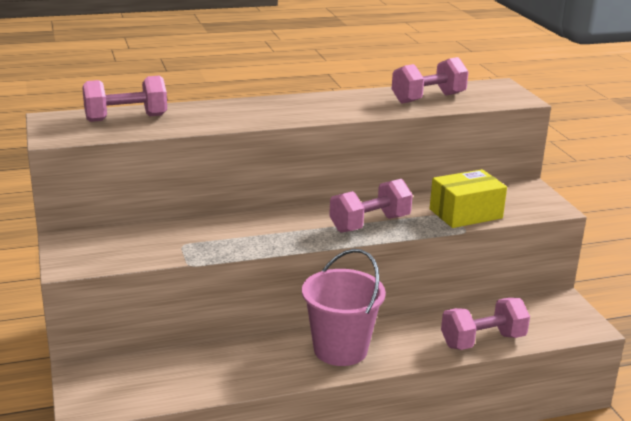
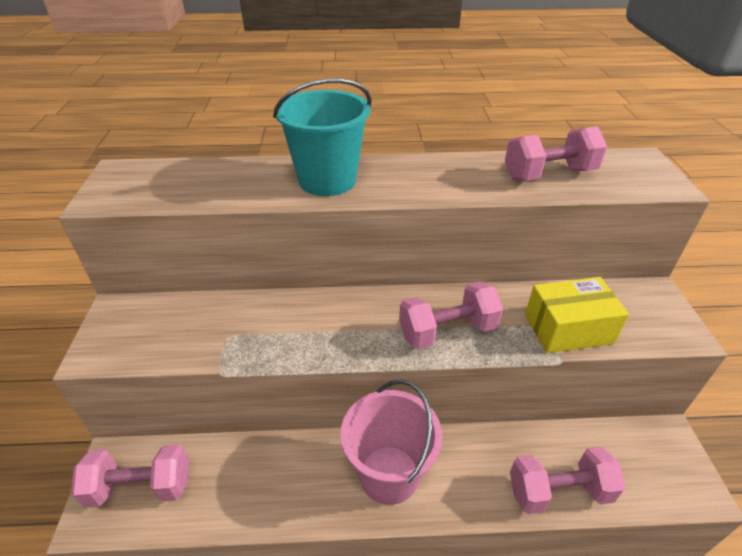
camera: 15 degrees right, 15 degrees up
pink dumbbell [82,76,167,122] -> pink dumbbell moved to [71,444,189,507]
none -> turquoise bucket [273,78,372,196]

